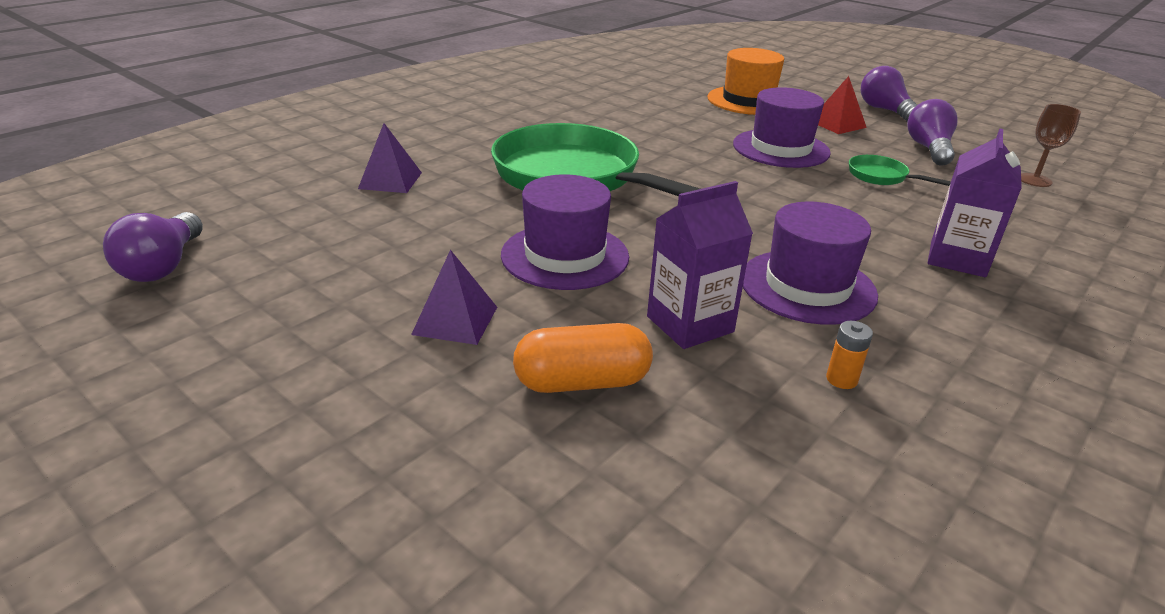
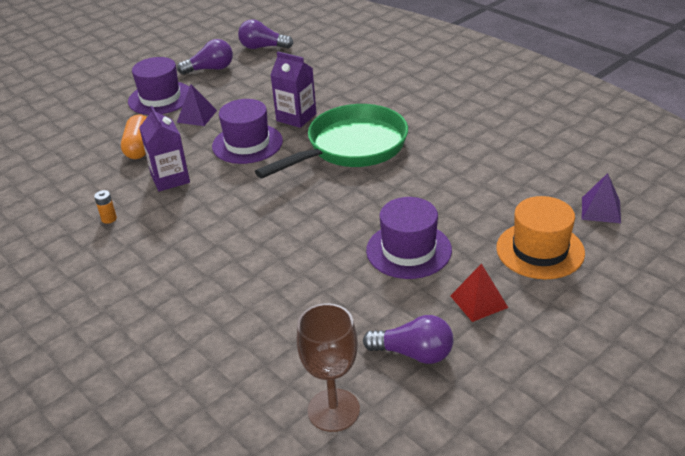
camera: 100 degrees right, 5 degrees up
purple pyramid [358,123,422,193] -> purple pyramid moved to [582,173,621,223]
purple hat [743,201,878,325] -> purple hat moved to [128,57,189,115]
green pan [849,155,951,186] -> none
purple light bulb [861,66,918,122] -> purple light bulb moved to [177,39,233,75]
purple carton [928,129,1022,277] -> purple carton moved to [271,51,317,128]
brown goblet [1021,104,1081,187] -> brown goblet [296,303,360,432], size x1.65

